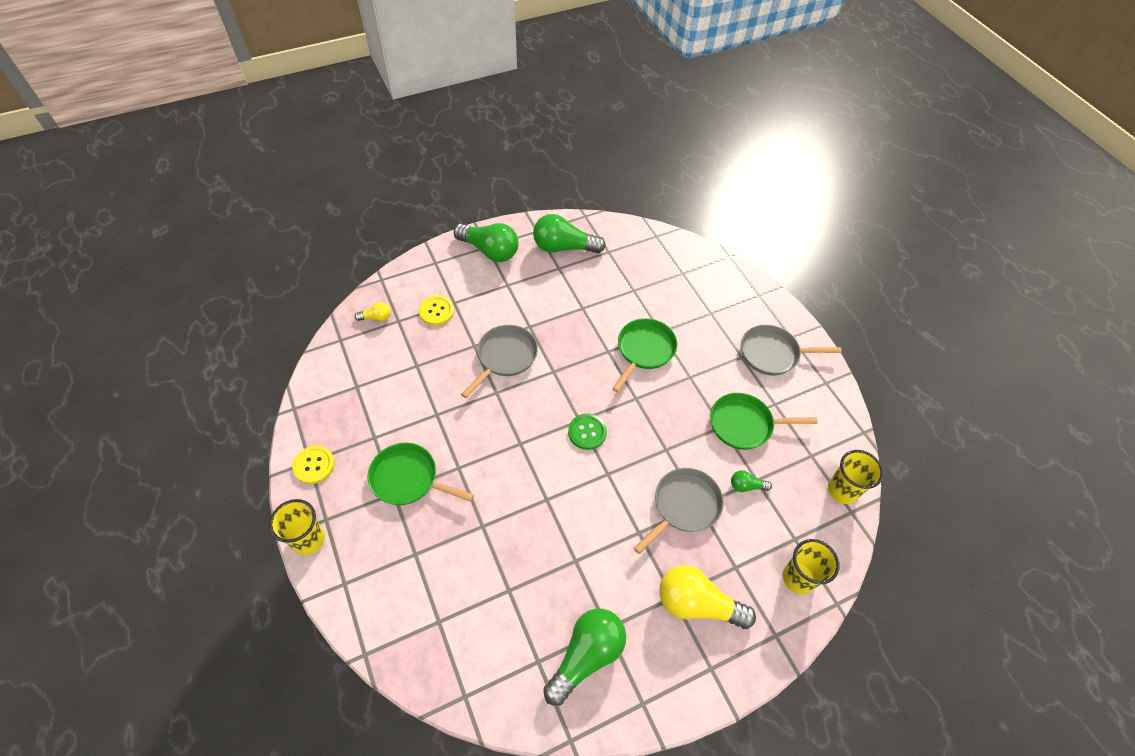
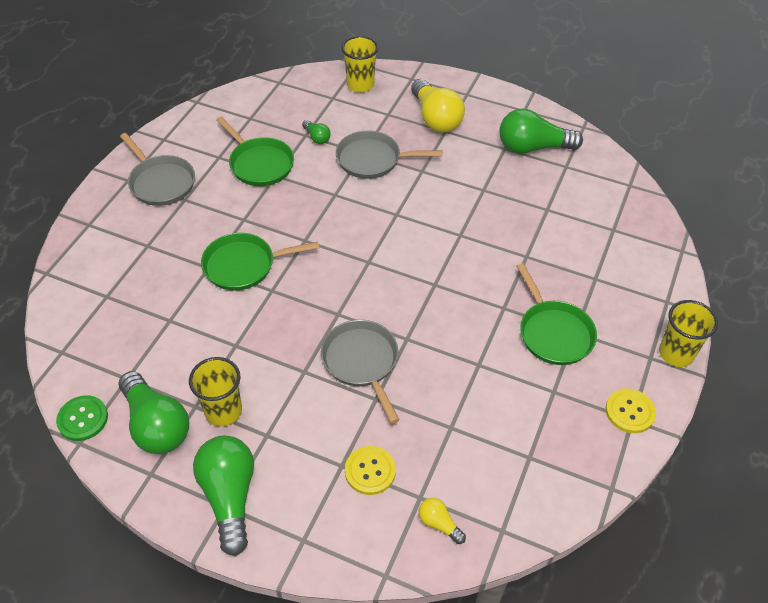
camera: 130 degrees left, 5 degrees down
grey pan [461,325,538,398] -> grey pan turned 75 degrees clockwise [321,320,400,424]
green button [568,414,607,450] -> green button moved to [56,395,108,441]
yellow cup [828,450,884,504] -> yellow cup moved to [189,357,242,426]

